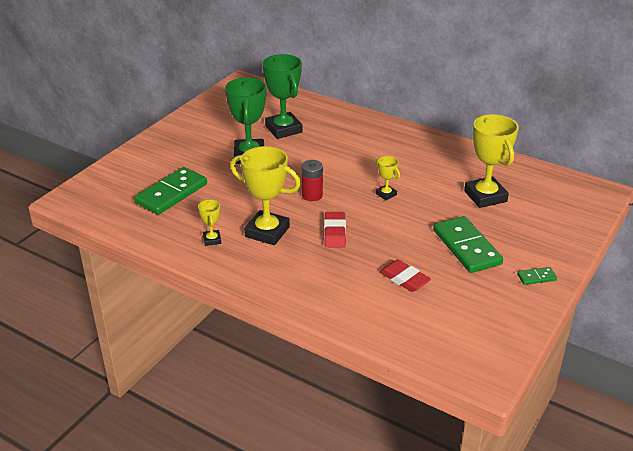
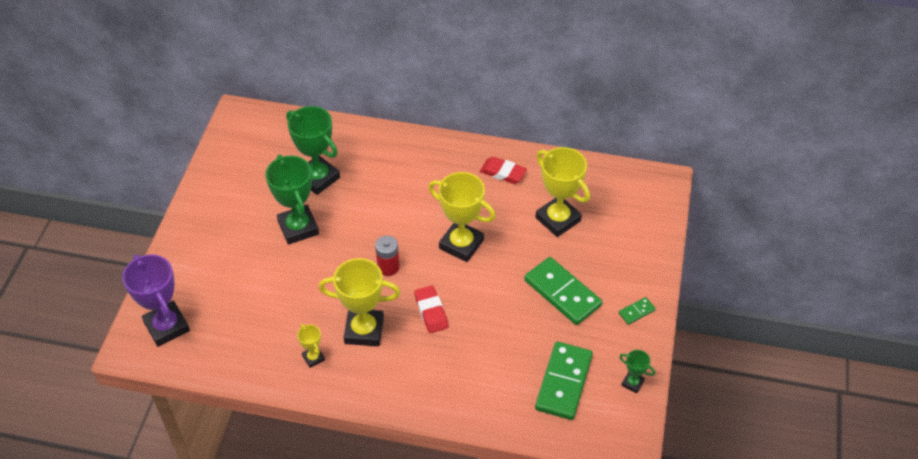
camera: 20 degrees left, 15 degrees up
green domino [134,167,207,215] -> green domino moved to [535,342,593,420]
yellow trophy [376,156,400,200] -> yellow trophy [429,172,495,262], size x2.09
red eraser [379,259,431,292] -> red eraser moved to [480,157,527,184]
none -> purple trophy [122,254,190,347]
none -> green trophy [619,350,655,393]

